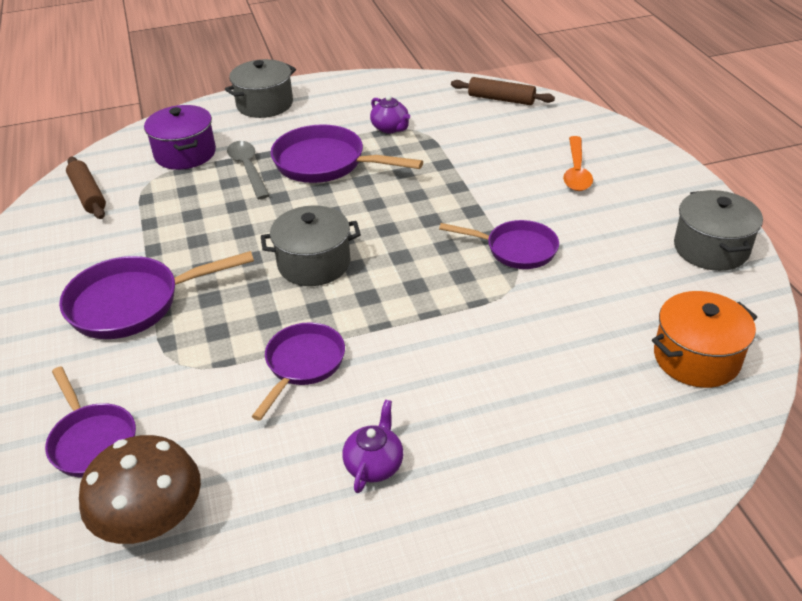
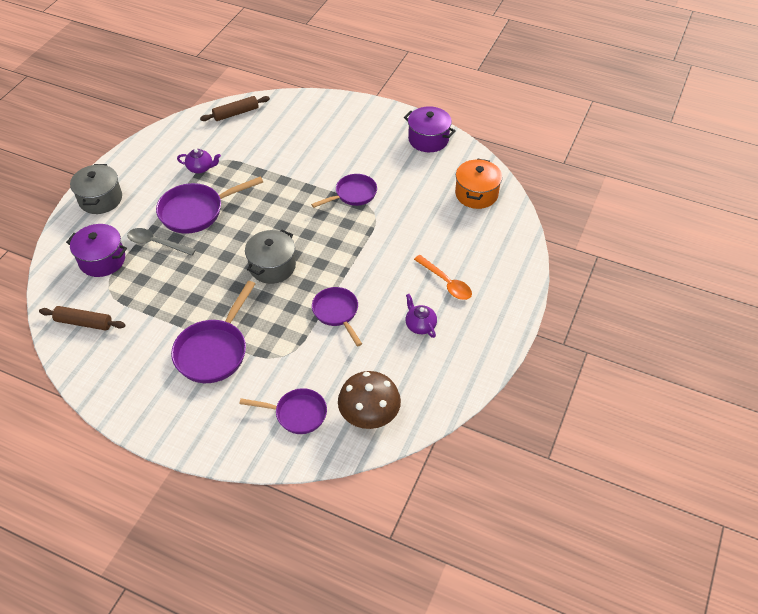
camera: 50 degrees left, 10 degrees up
orange spoon [563,136,593,191] -> orange spoon moved to [414,255,472,300]
grey pot [674,190,763,271] -> purple pot [404,106,456,152]

